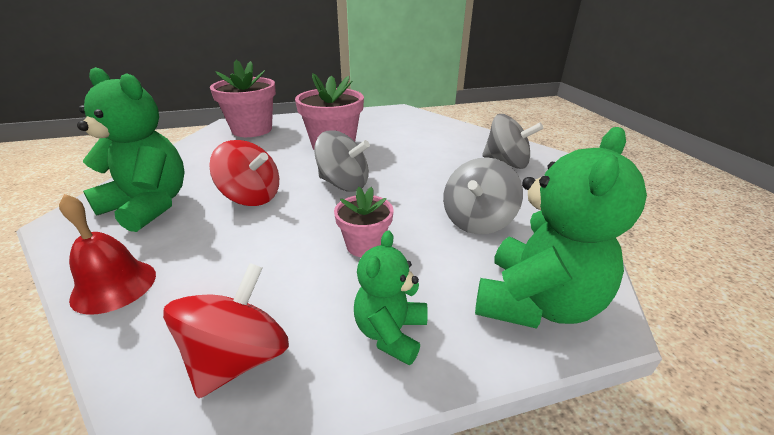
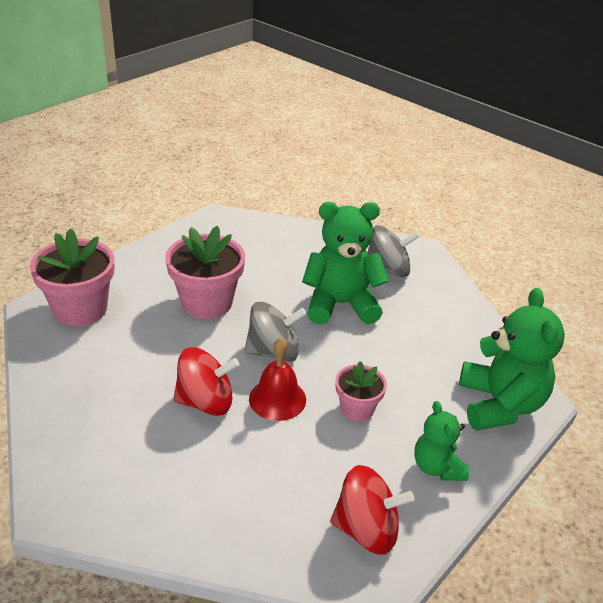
camera: 35 degrees left, 5 degrees up
red bell [59,194,156,315] -> red bell moved to [249,338,306,421]
green teddy bear [77,67,185,232] -> green teddy bear moved to [302,202,389,325]
red spinning top [163,263,289,398] -> red spinning top turned 105 degrees clockwise [330,465,414,555]
grey spinning top [443,157,523,234] -> none

